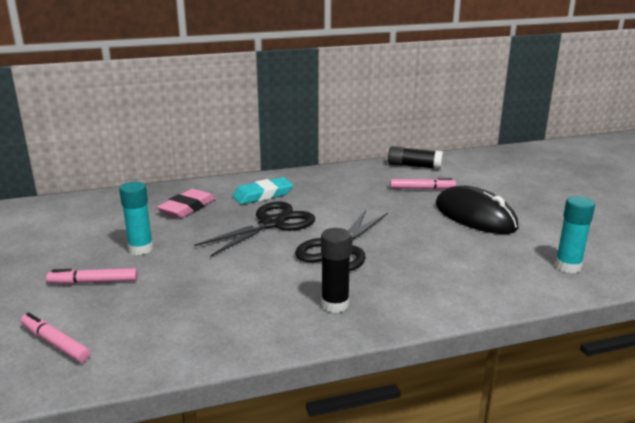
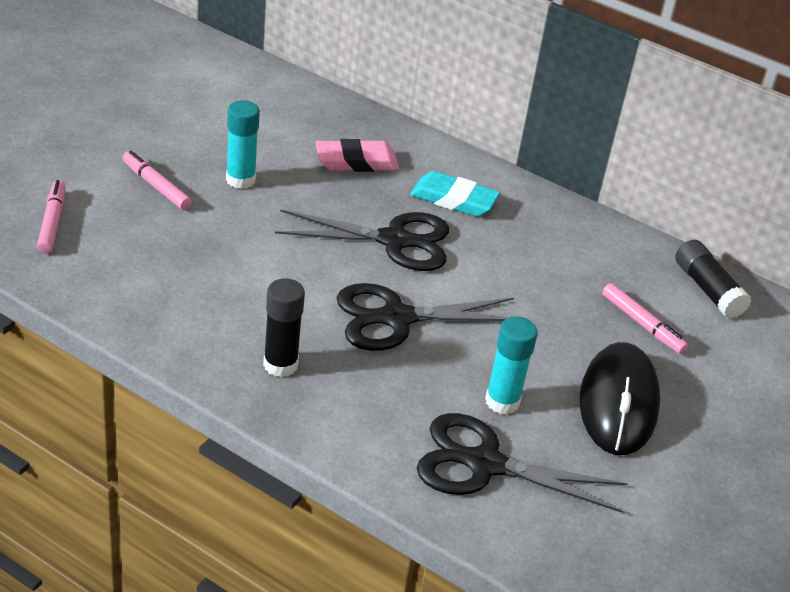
camera: 45 degrees right, 15 degrees up
turquoise glue stick [555,196,595,273] -> turquoise glue stick moved to [485,316,538,415]
none -> black scissors [417,413,628,513]

